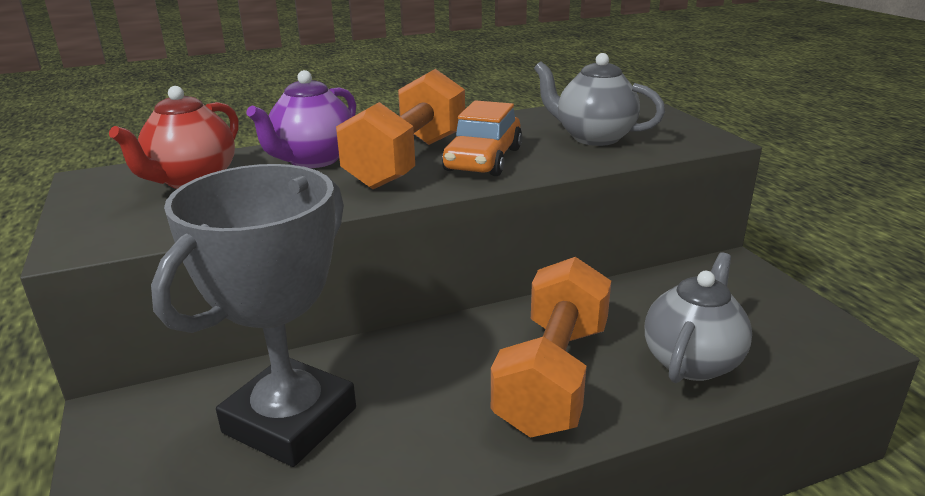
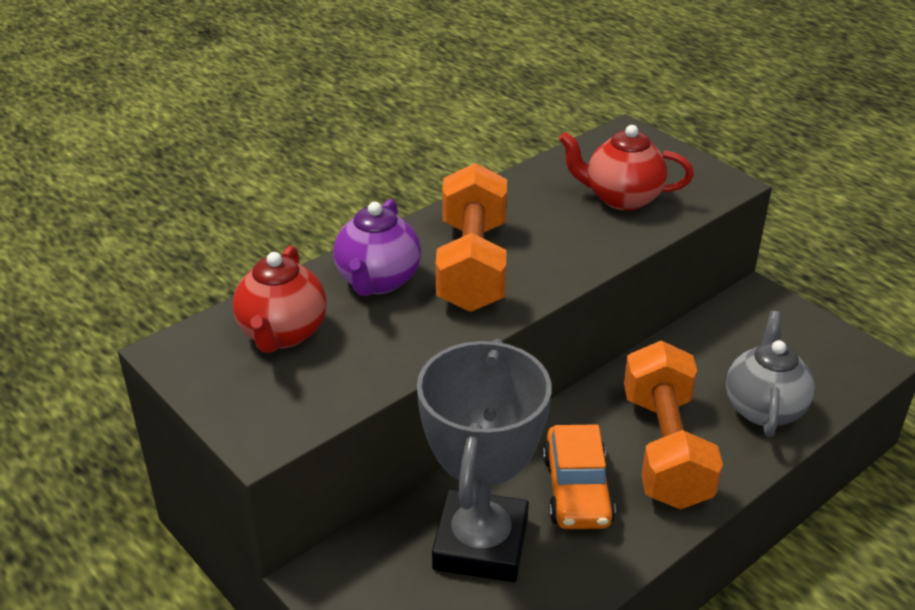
camera: 20 degrees left, 10 degrees up
orange car [442,100,522,176] -> orange car moved to [543,424,616,529]
grey teapot [534,53,665,146] -> red teapot [559,125,694,211]

